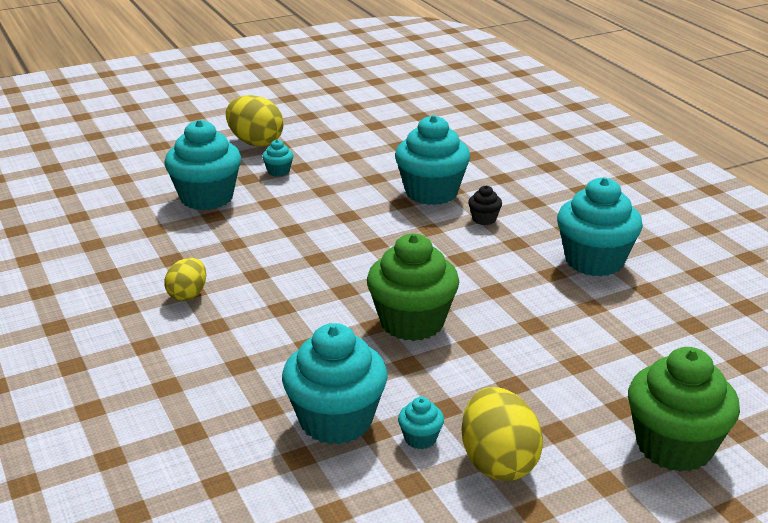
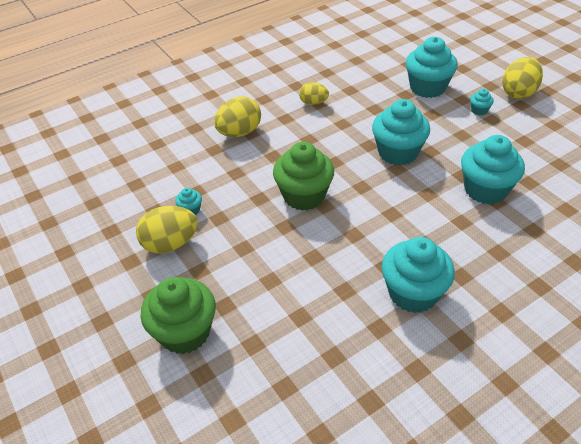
camera: 85 degrees right, 15 degrees up
turquoise cupcake [282,323,388,445] -> turquoise cupcake moved to [372,99,430,166]
black cupcake [468,186,502,225] -> none
none -> yellow egg [214,96,261,137]

